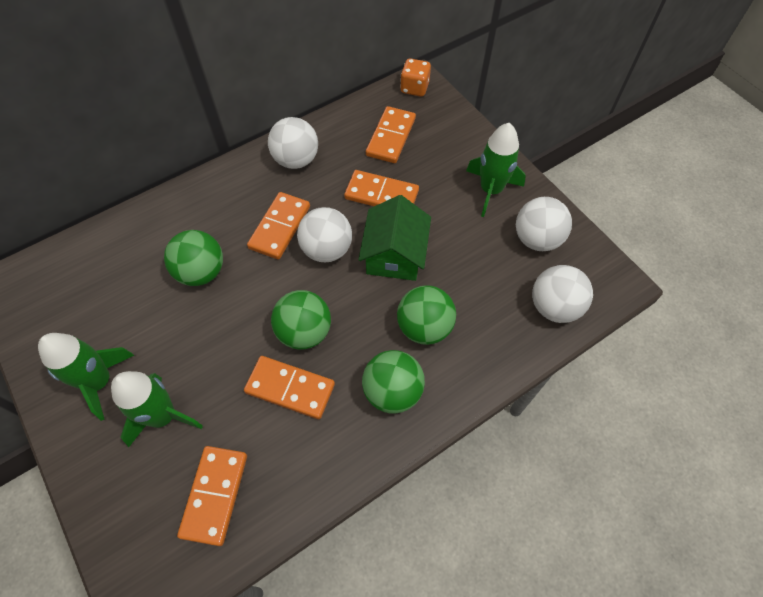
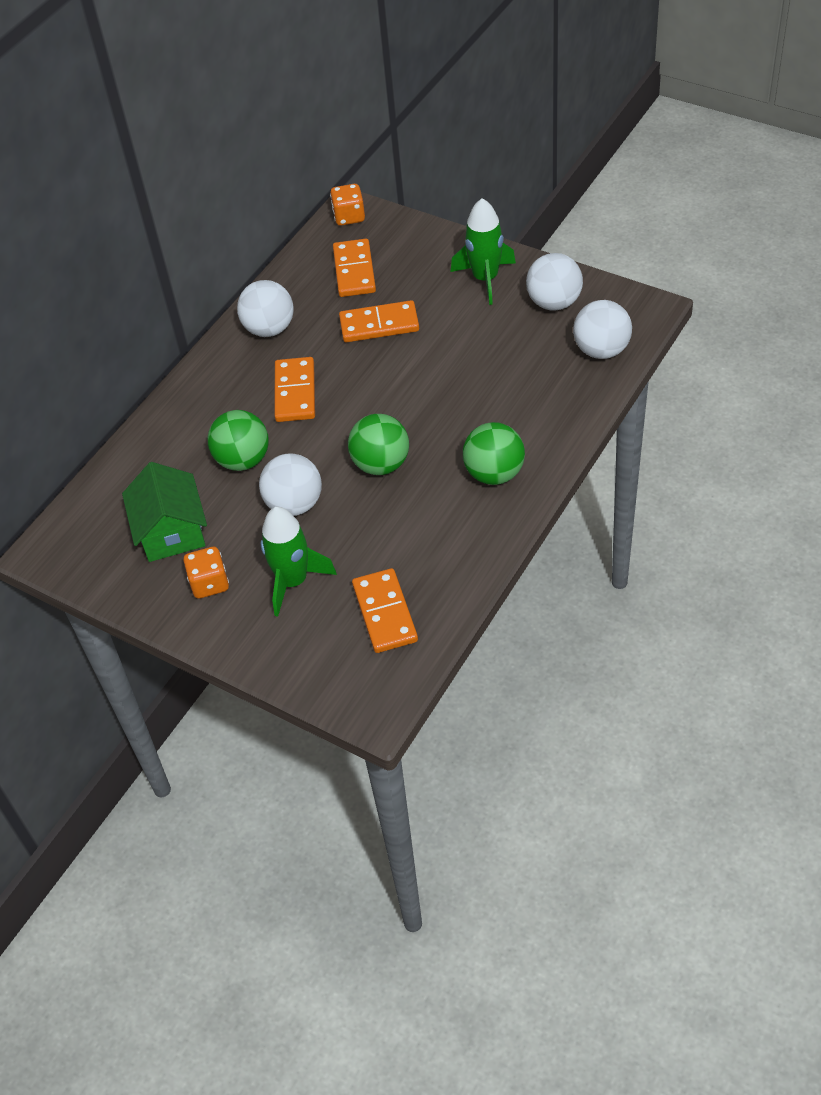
camera: 20 degrees left, 10 degrees down
green rocket [38,333,134,421] -> orange dice [183,547,229,599]
orange domino [244,356,335,419] -> none
white ball [297,207,352,262] -> white ball moved to [259,453,322,516]
green house [358,195,431,281] -> green house moved to [122,462,207,562]
green ball [397,285,456,345] -> none

